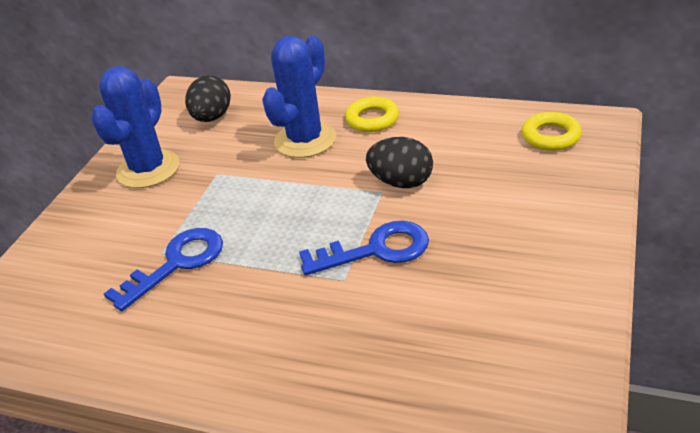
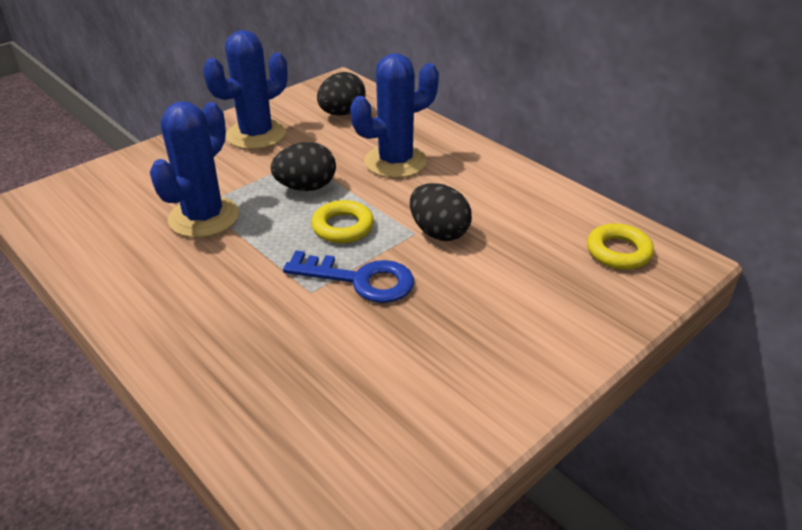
camera: 25 degrees right, 0 degrees up
blue key [104,228,223,311] -> blue cactus [150,102,239,238]
yellow ring [345,97,399,132] -> yellow ring moved to [311,200,374,243]
none -> black egg [271,142,336,191]

